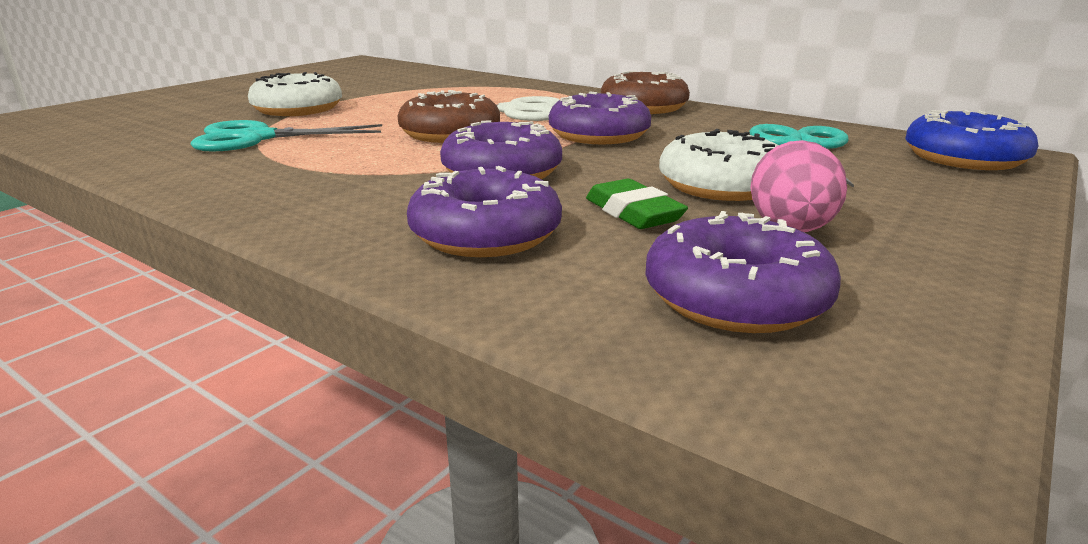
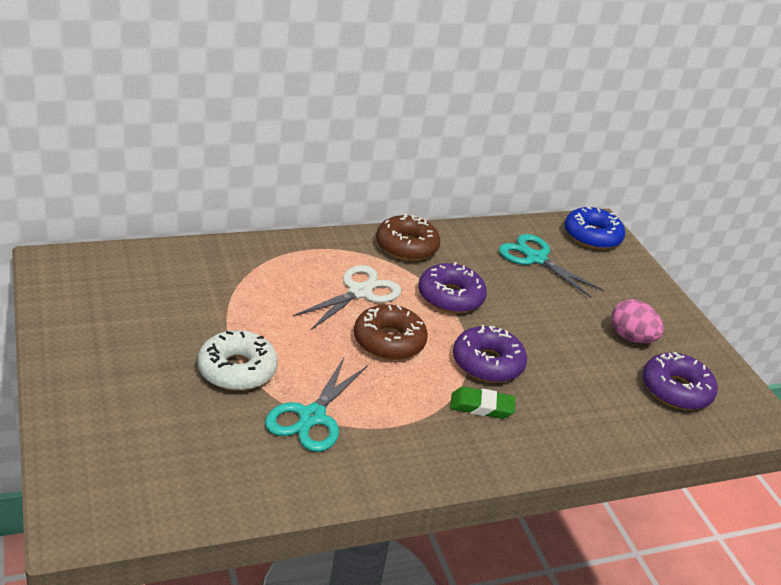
camera: 60 degrees left, 10 degrees up
purple donut [407,166,562,257] -> none
green eraser [586,179,688,229] -> green eraser moved to [450,387,515,419]
white donut [659,129,779,201] -> none

